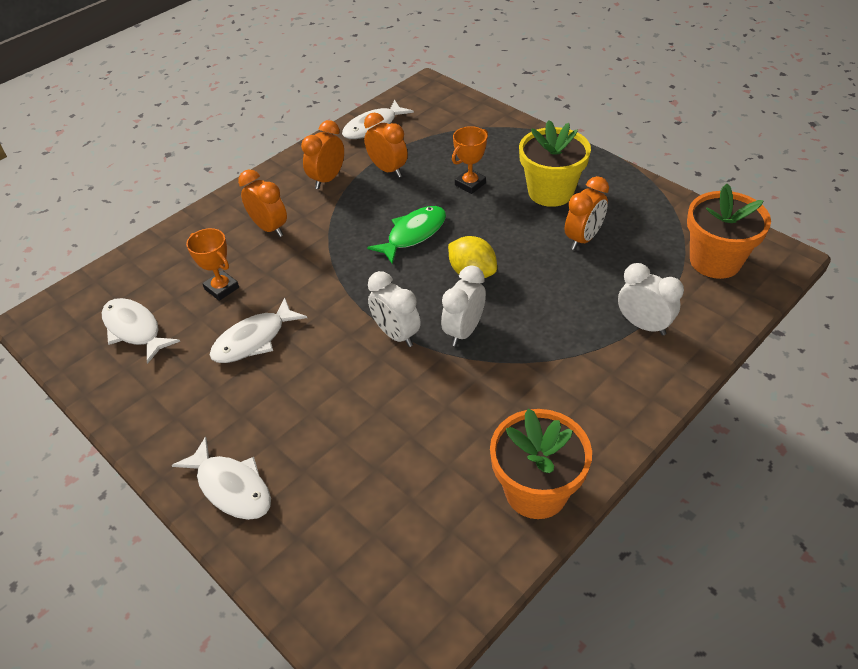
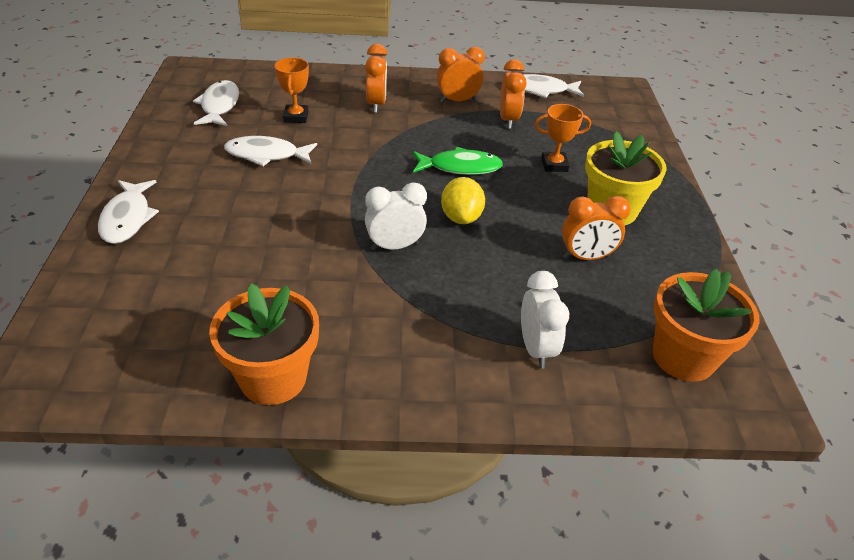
camera: 40 degrees right, 5 degrees down
white clock [368,271,421,347] -> none

